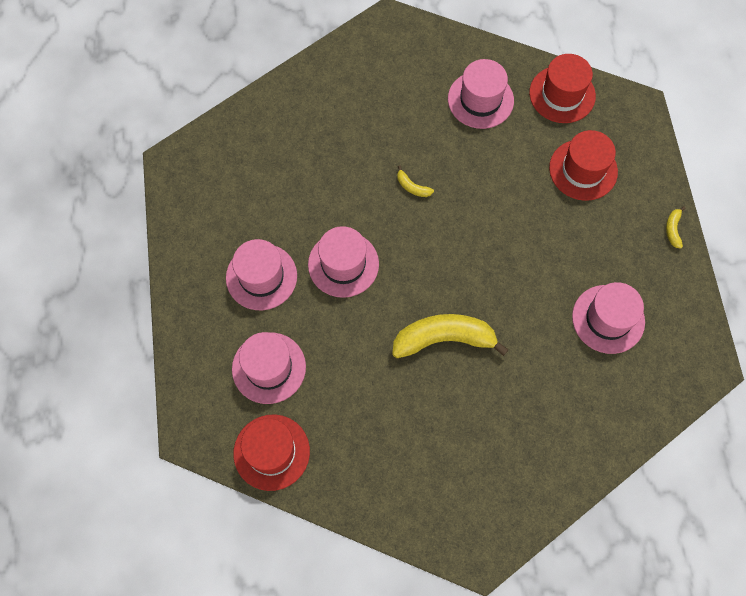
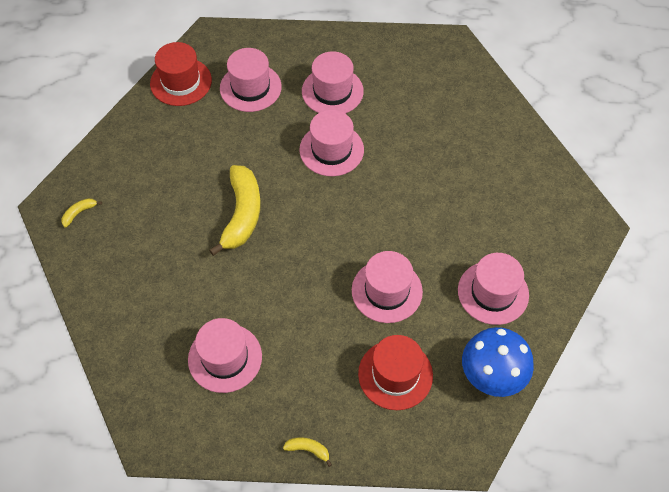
camera: 100 degrees right, 10 degrees down
yellow banana [397,165,434,197] -> yellow banana moved to [61,198,102,228]
red hat [529,54,596,123] -> blue mushroom [462,327,534,397]
none -> pink hat [352,251,423,323]

